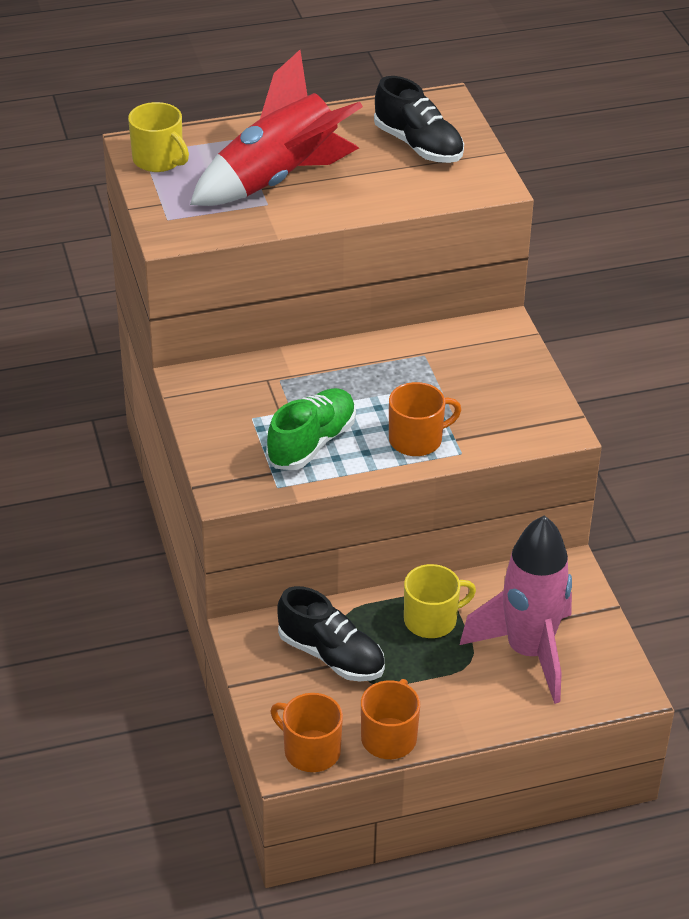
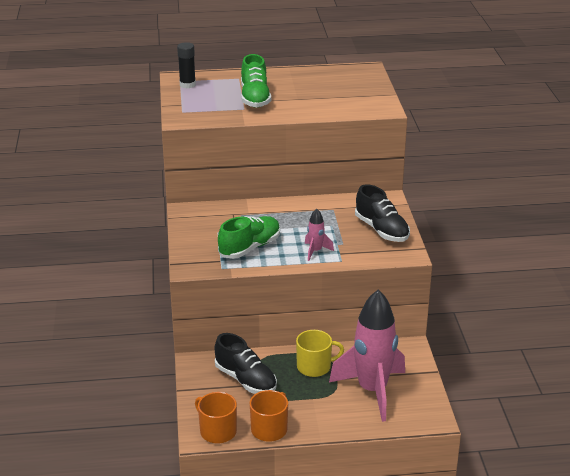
camera: 10 degrees right, 10 degrees down
yellow mug [128,102,189,172] -> black glue stick [177,42,196,88]
red rocket [190,50,363,206] -> green shoe [241,54,271,108]
black shoe [374,76,464,163] -> black shoe moved to [355,184,410,242]
orange mug [389,382,462,456] -> pink rocket [305,208,334,261]

